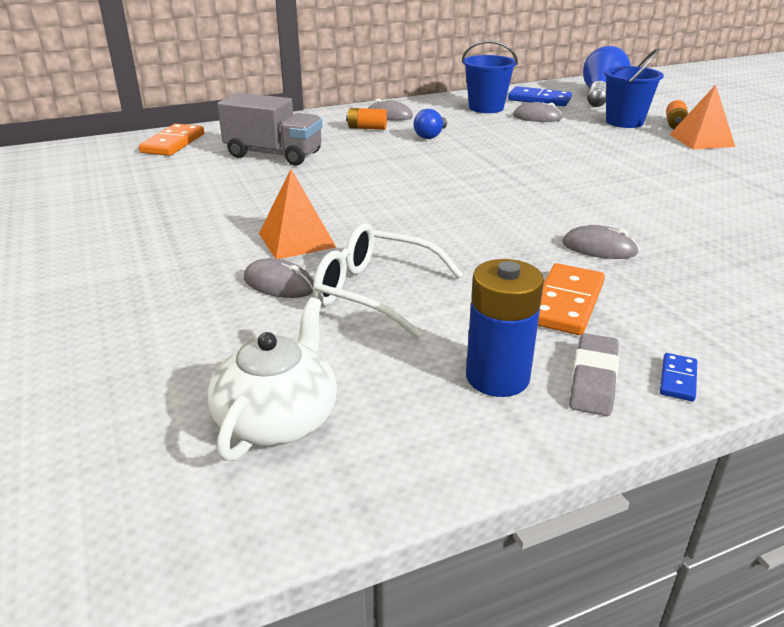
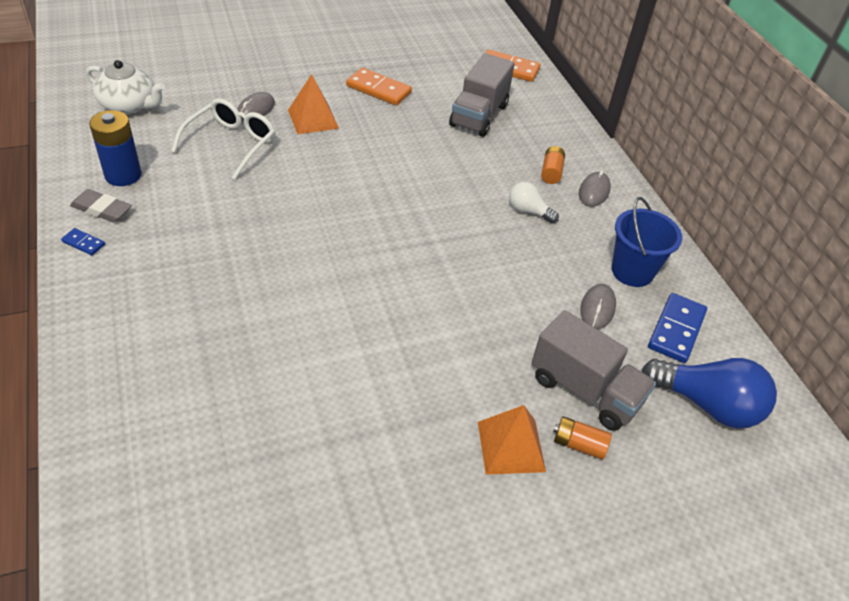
camera: 90 degrees right, 15 degrees up
blue light bulb [414,109,447,139] -> white light bulb [509,182,559,223]
orange domino [538,263,605,335] -> orange domino moved to [346,68,412,106]
grey mouse [562,225,639,259] -> none
blue bucket [604,48,664,128] -> grey truck [531,310,656,431]

